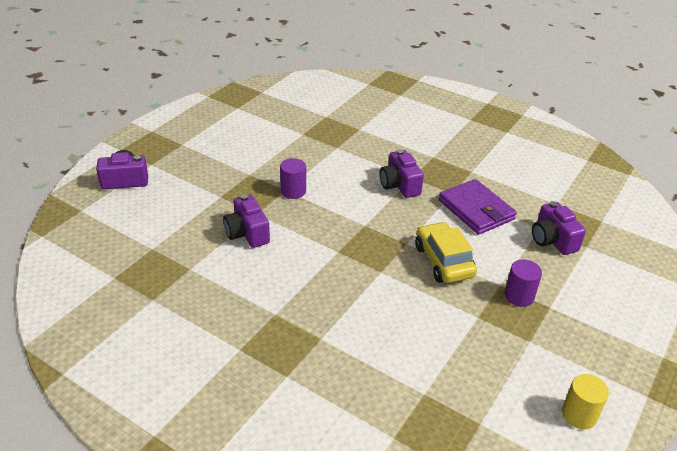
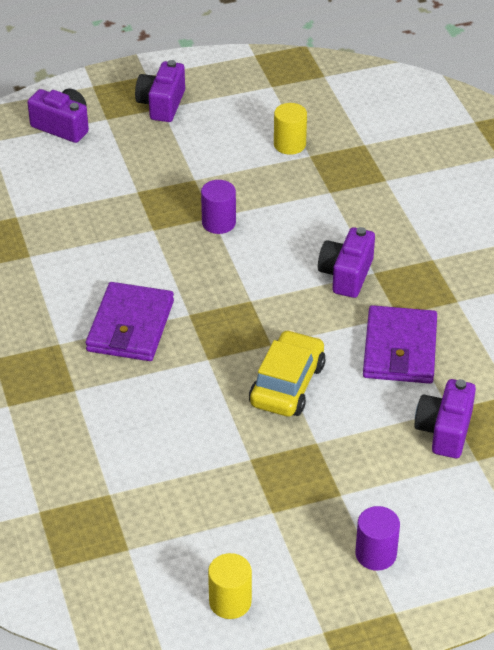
camera: 40 degrees right, 5 degrees up
purple camera [223,194,270,248] -> purple camera moved to [135,60,185,122]
purple cylinder [505,259,542,307] -> purple cylinder moved to [355,506,400,571]
none -> purple wallet [86,282,174,361]
none -> yellow cylinder [274,103,307,155]

